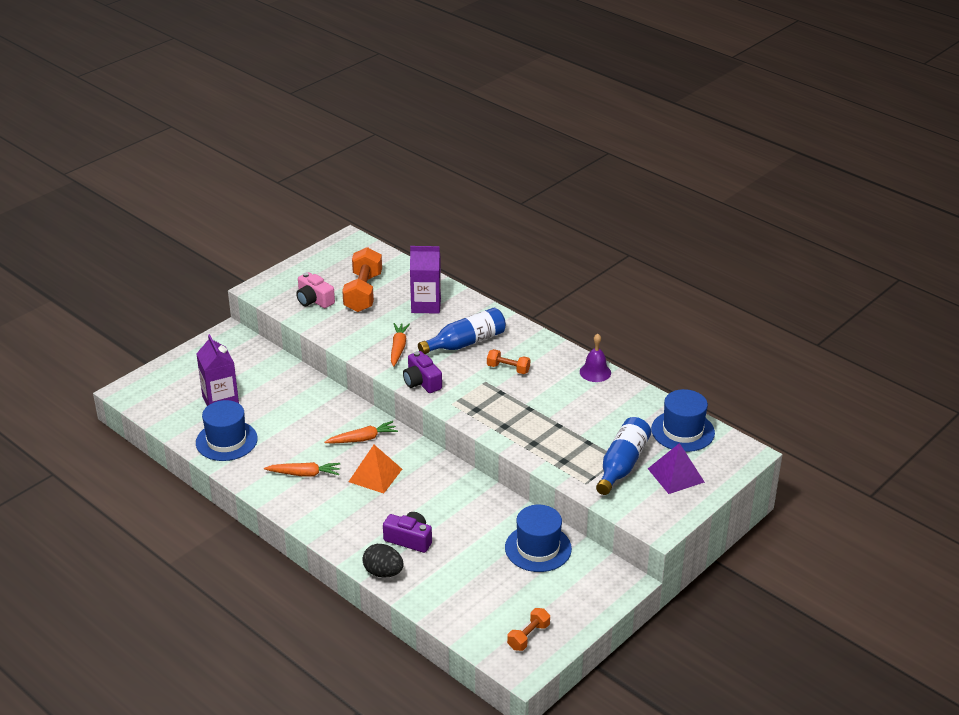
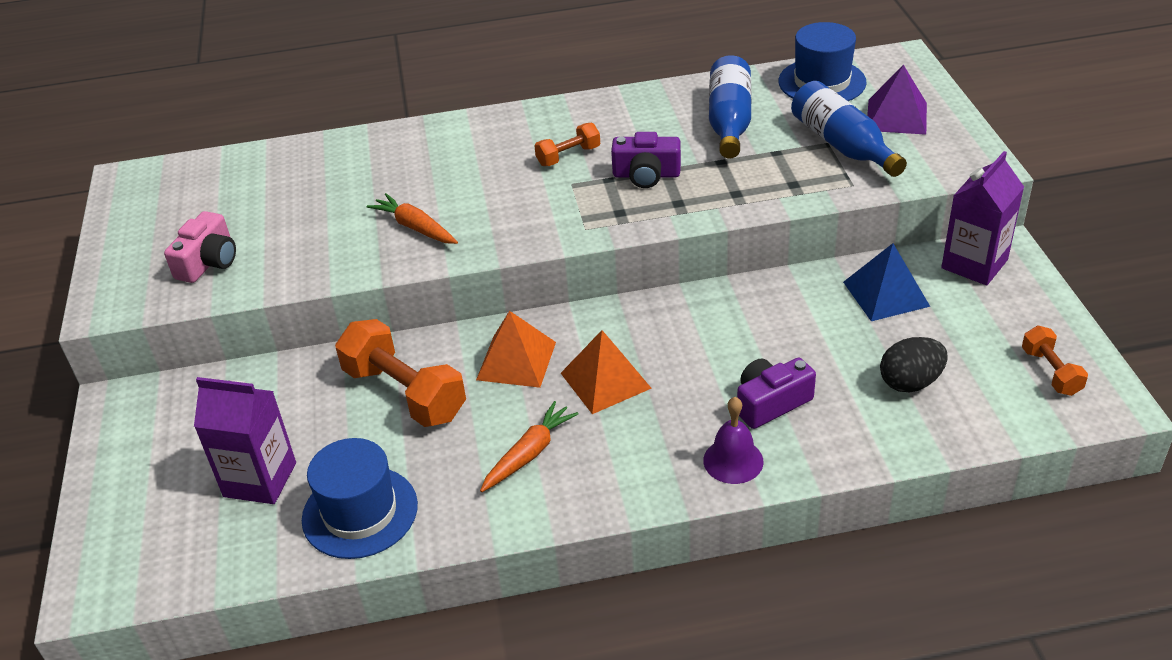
camera: 50 degrees left, 5 degrees up
pink camera [296,272,335,308] -> pink camera turned 60 degrees counterclockwise [164,211,236,283]
orange carrot [324,421,398,444] -> orange pyramid [476,311,556,388]
orange dumbbell [342,247,382,312] -> orange dumbbell moved to [335,319,466,427]
black egg [362,544,403,577] -> black egg moved to [880,337,948,392]
purple camera [403,351,442,393] -> purple camera moved to [611,132,681,188]
purple carton [410,246,441,314] -> purple carton moved to [941,151,1024,285]
blue bottle [418,308,506,354] -> blue bottle moved to [709,55,752,158]
blue hat [505,505,572,572] -> blue pyramid [843,243,930,321]
purple bell [580,334,611,382] -> purple bell moved to [703,397,764,484]

